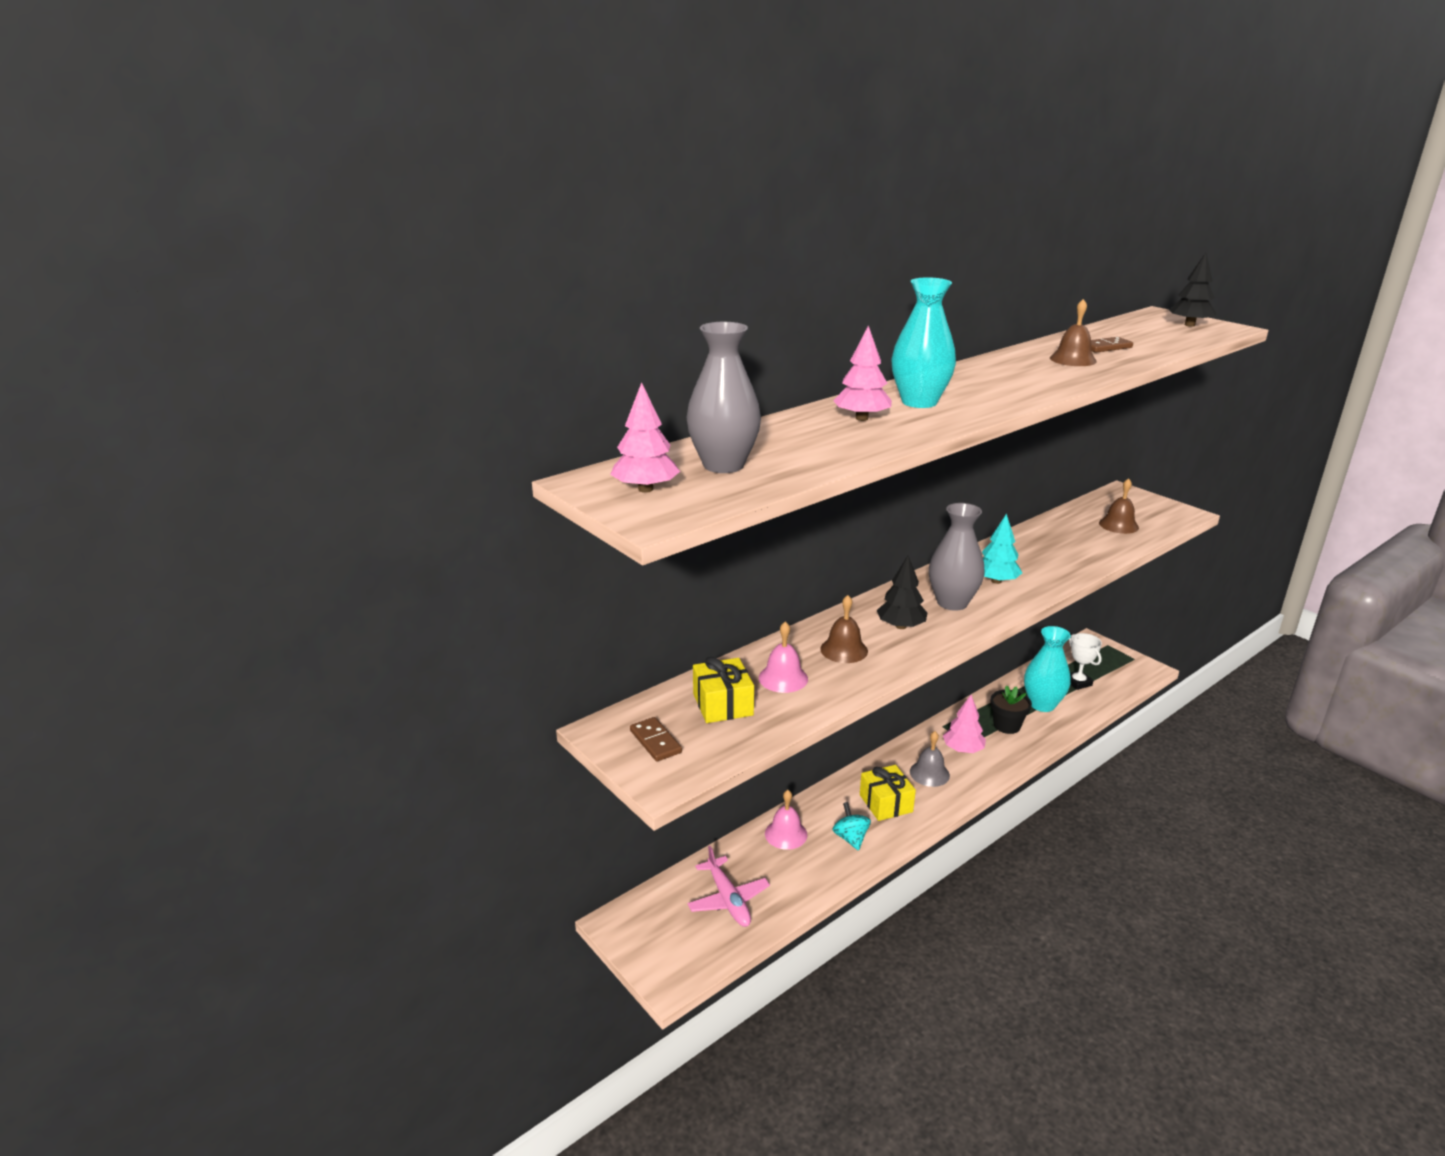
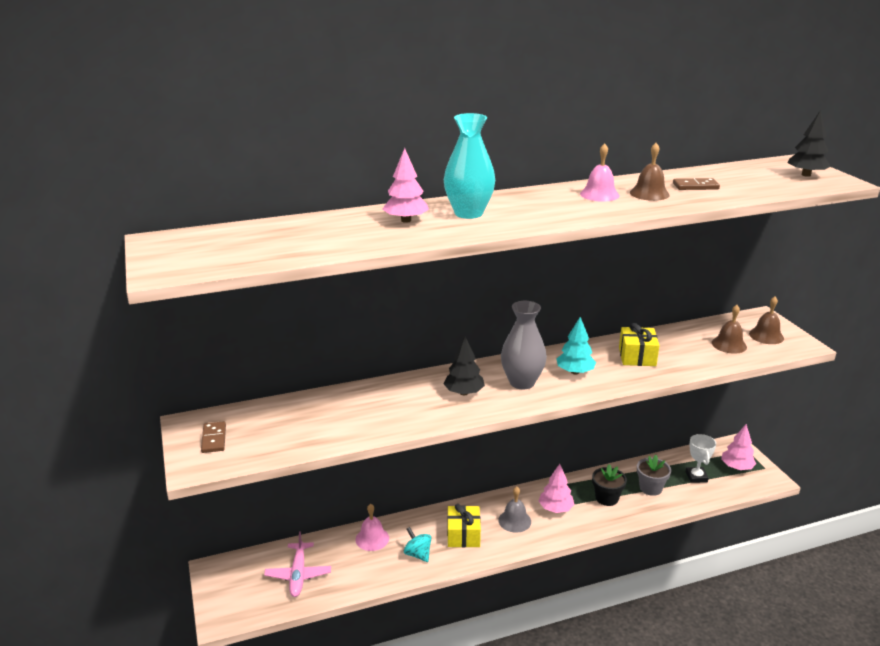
camera: 20 degrees right, 0 degrees up
pink tree [610,382,680,493] -> pink tree moved to [721,424,756,470]
grey vase [687,322,761,473] -> none
yellow gift [693,657,754,723] -> yellow gift moved to [619,323,660,366]
pink bell [759,621,808,693] -> pink bell moved to [580,143,620,202]
brown bell [820,595,868,663] -> brown bell moved to [749,297,784,344]
turquoise spinning top [832,802,871,850] -> turquoise spinning top turned 45 degrees counterclockwise [404,527,431,562]
turquoise vase [1024,626,1071,712] -> grey flower pot [637,455,671,496]

